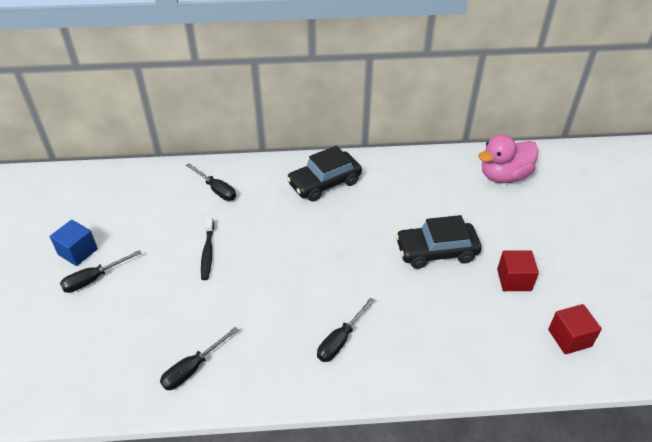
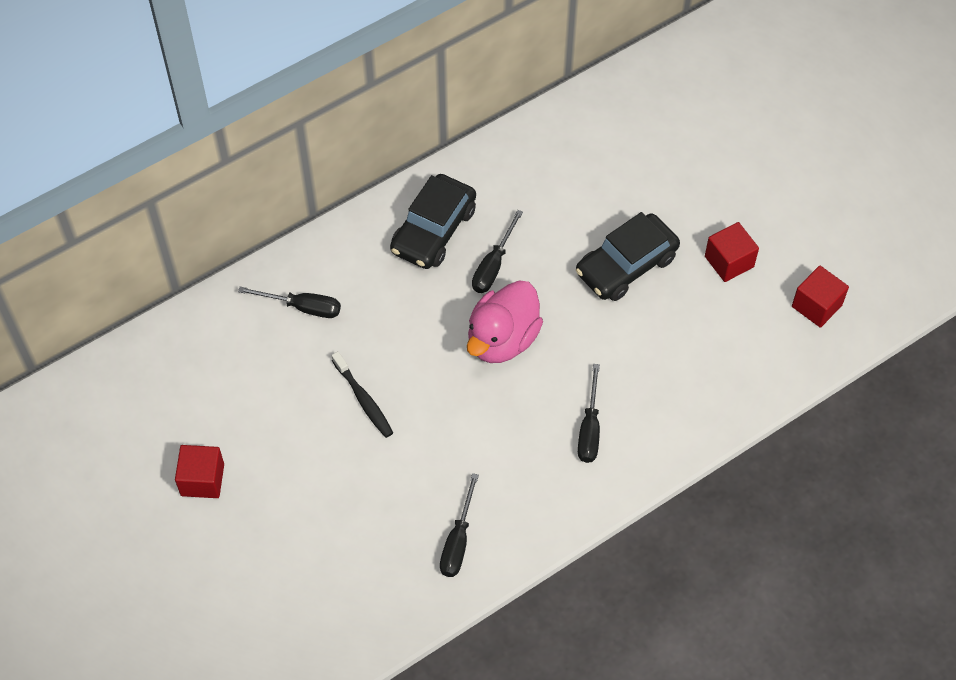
camera: 30 degrees left, 15 degrees up
blue cube [50,220,98,266] -> red cube [175,445,224,498]
black screwdriver [60,250,142,293] -> black screwdriver moved to [472,210,523,293]
pink duck [478,134,539,183] -> pink duck moved to [467,280,543,363]

